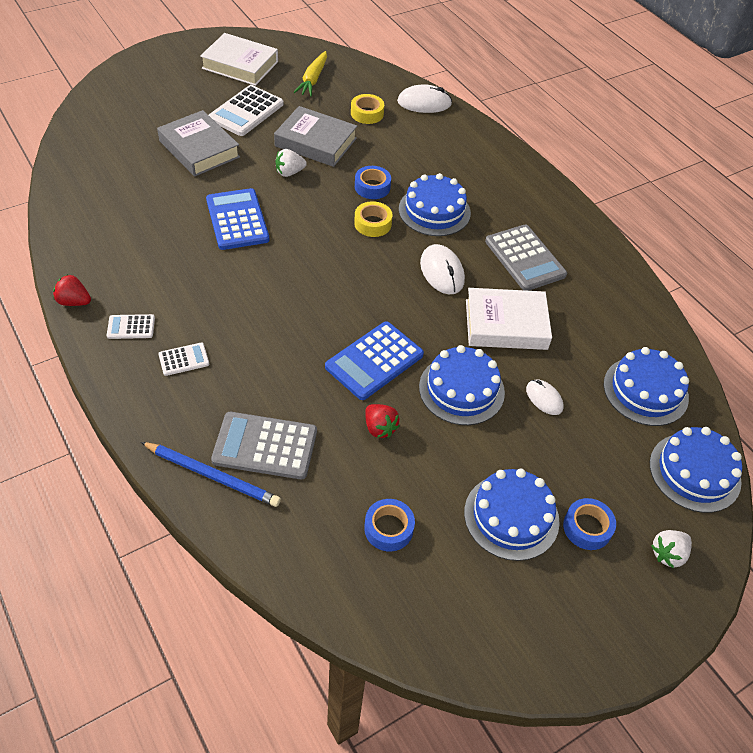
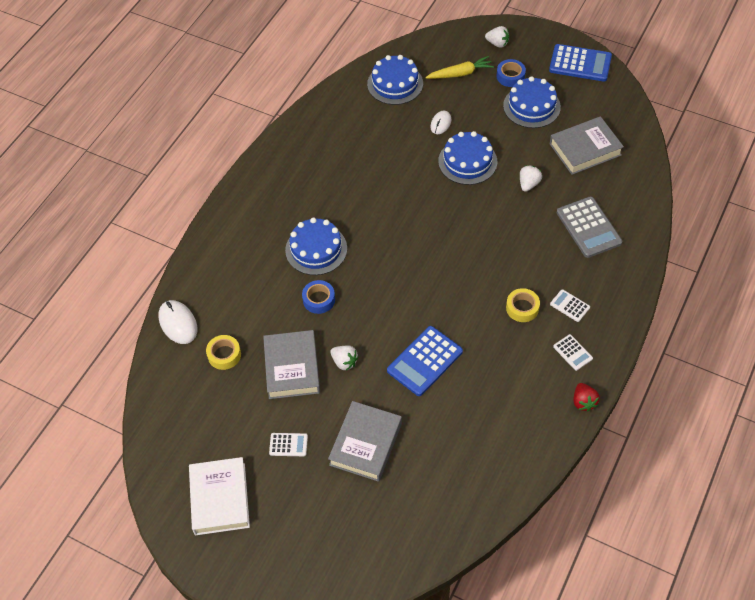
camera: 115 degrees left, 5 degrees up
blue pencil [141,442,281,507] -> none
white calculator [209,85,284,136] -> white calculator [269,433,308,456], size x0.51
yellow carrot [293,51,327,97] -> yellow carrot moved to [425,56,494,79]
blue calculator [325,321,424,400] -> blue calculator moved to [549,44,612,82]
yellow tape [354,201,392,237] -> yellow tape moved to [506,288,540,322]
blue tape [364,499,415,551] -> grey book [550,116,624,175]
red strawberry [365,404,399,438] -> white strawberry [520,165,542,192]
white mouse [420,244,465,294] -> none
white book [466,288,552,350] -> none
grey calculator [485,224,567,291] -> none
blue cake [650,427,742,513] -> none

